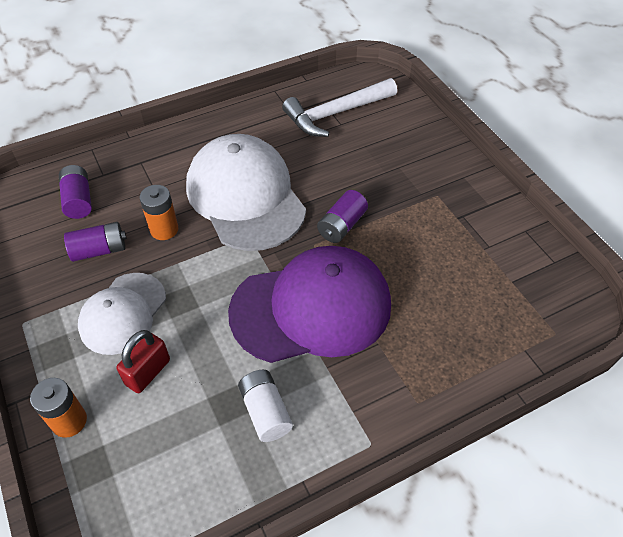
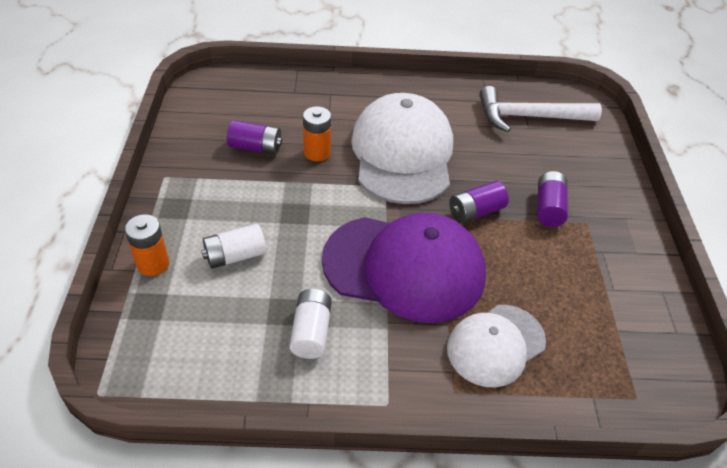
camera: 25 degrees right, 5 degrees down
purple battery [59,165,92,219] -> purple battery moved to [537,171,568,227]
white cap [78,273,166,355] -> white cap moved to [447,305,546,387]
red padlock [116,330,170,393] -> white battery [201,224,266,269]

